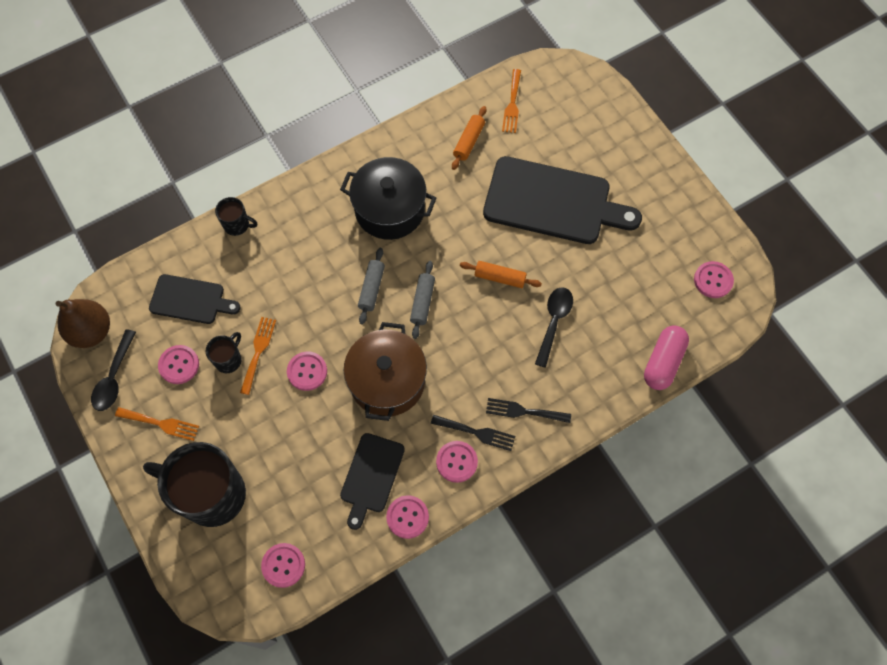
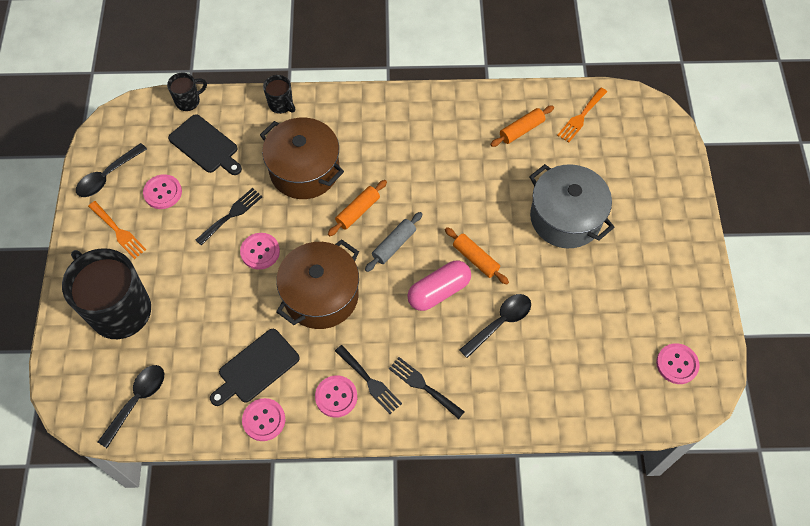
camera: 30 degrees right, 5 degrees down
brown pear [56,299,110,348] -> none
black mug [206,332,242,373] -> black mug moved to [167,73,207,111]
orange fork [240,317,276,395] -> black fork [196,188,262,245]
pink button [261,543,305,588] -> black spoon [98,365,164,448]
black pot [340,157,436,240] -> none
grey rolling pin [358,248,385,325] -> orange rolling pin [328,180,387,236]
black cutting board [483,156,642,244] -> grey pot [529,164,615,248]
pink capsule [644,325,689,390] -> pink capsule moved to [407,260,471,311]
none -> brown pot [260,118,344,199]

